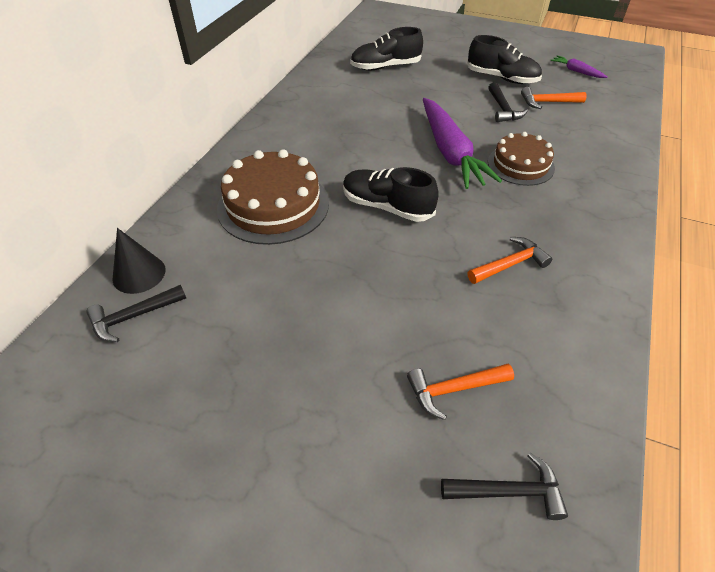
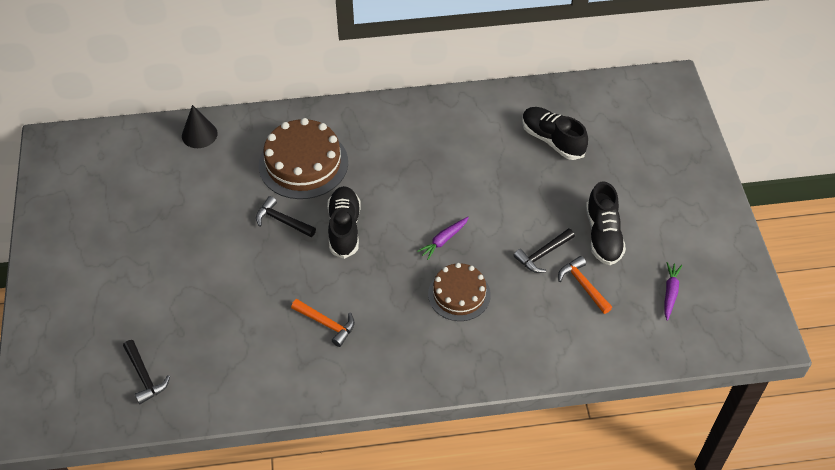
camera: 60 degrees right, 5 degrees up
black hammer [86,285,186,342] -> black hammer moved to [256,196,316,237]
orange hammer [407,364,514,420] -> none
purple carrot [423,98,502,189] -> purple carrot [417,217,469,260], size x0.46

